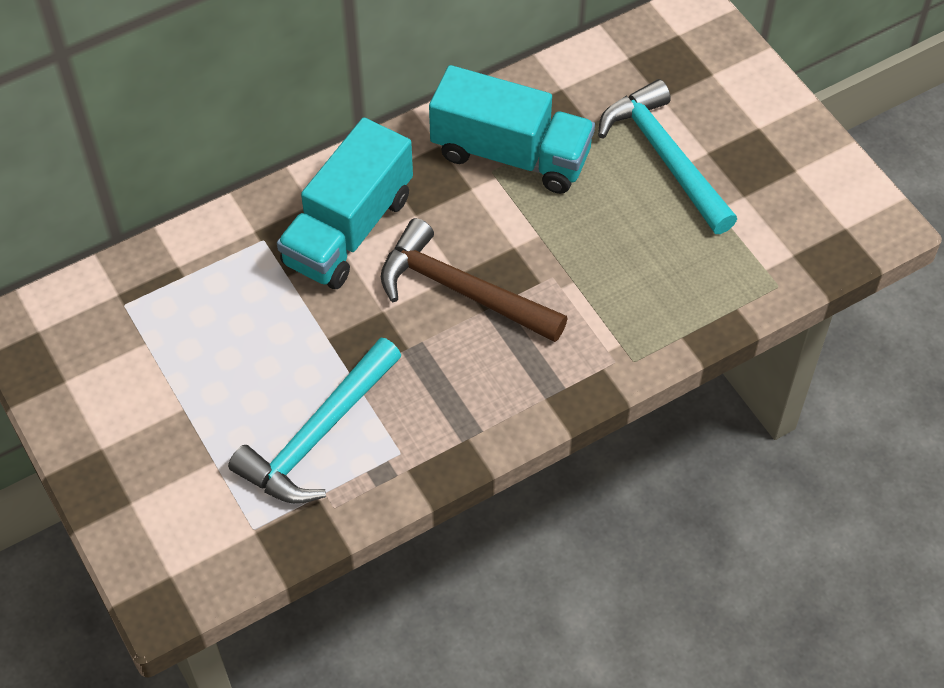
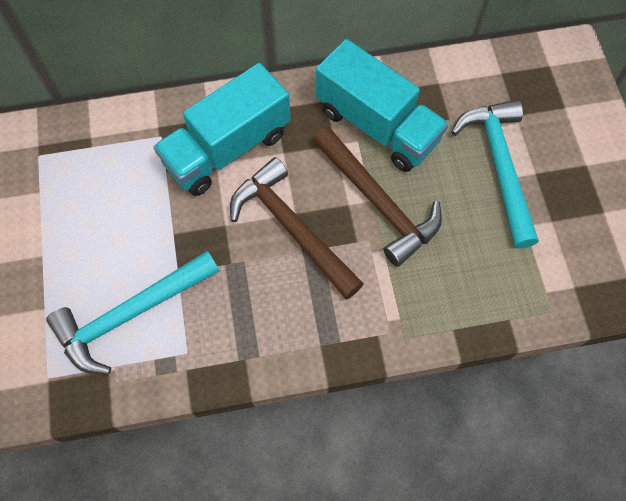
camera: 20 degrees right, 10 degrees up
none -> brown hammer [313,126,442,267]

